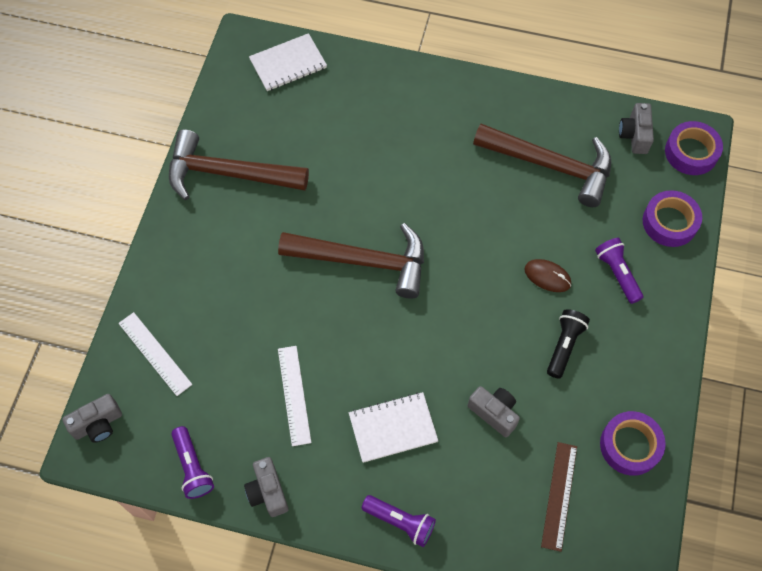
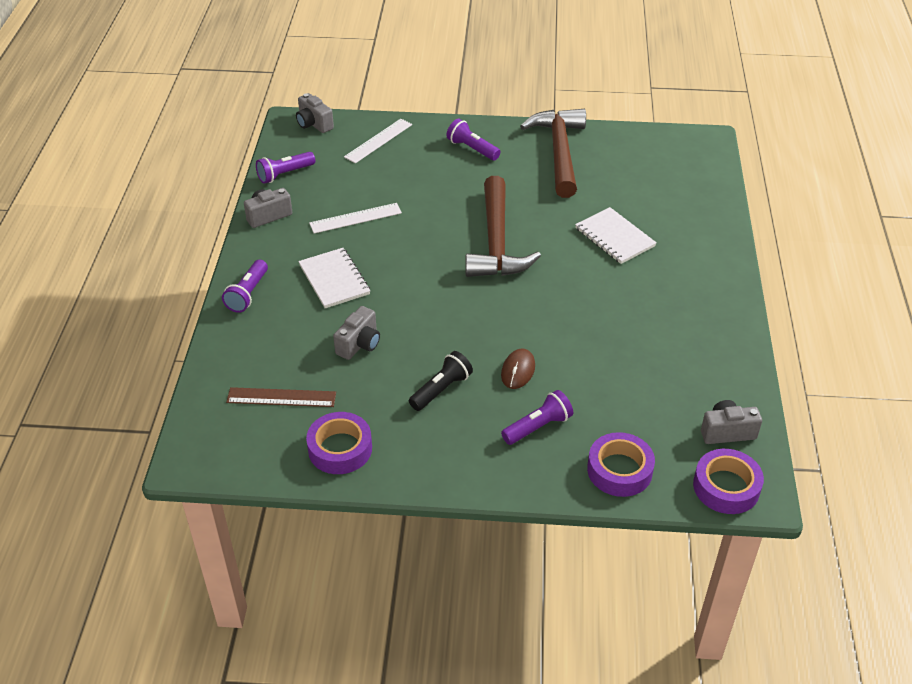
camera: 80 degrees right, 20 degrees down
white notebook [249,33,327,91] -> white notebook moved to [575,207,657,264]
brown hammer [473,124,611,207] -> none
black flashlight [547,309,590,379] -> black flashlight turned 60 degrees counterclockwise [409,351,473,411]
none -> purple flashlight [447,119,501,161]

